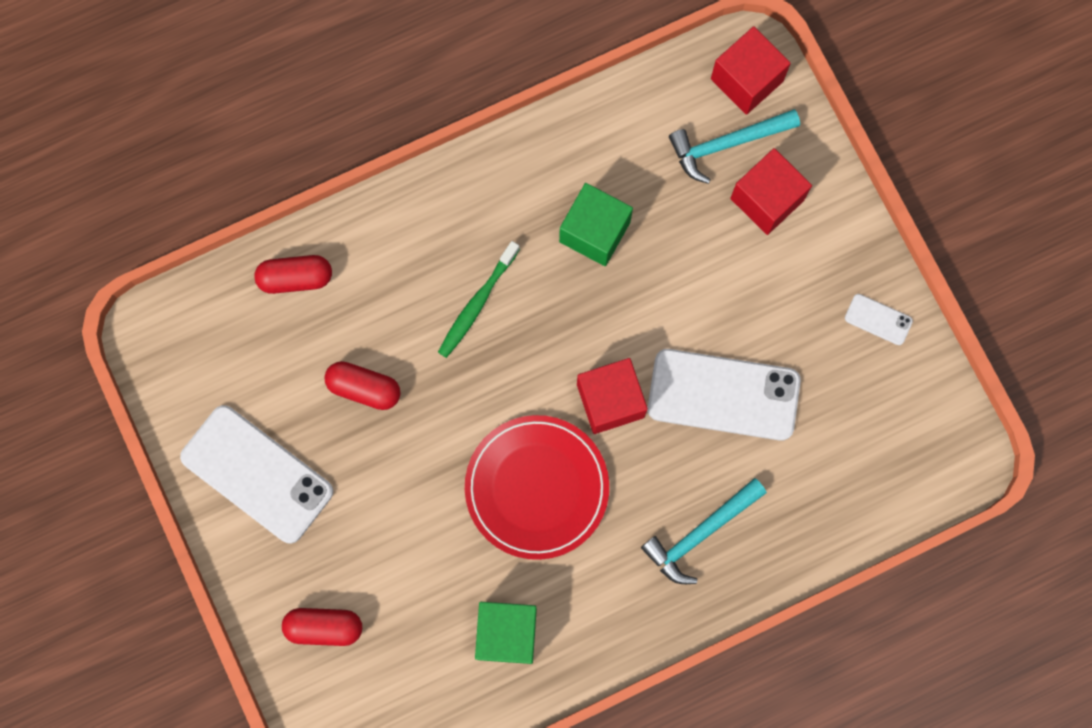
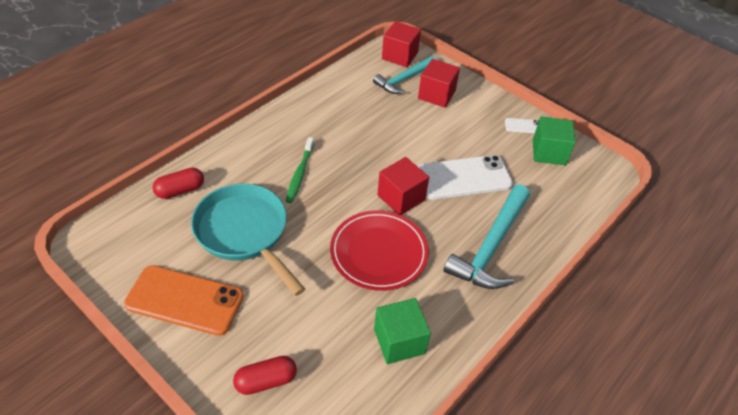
camera: 25 degrees left, 30 degrees down
white phone [180,405,333,544] -> orange phone [124,265,244,336]
red capsule [324,361,401,410] -> turquoise pan [191,184,305,296]
green cube [559,183,633,266] -> green cube moved to [533,117,576,166]
turquoise hammer [641,478,767,584] -> turquoise hammer [443,184,530,289], size x1.53

